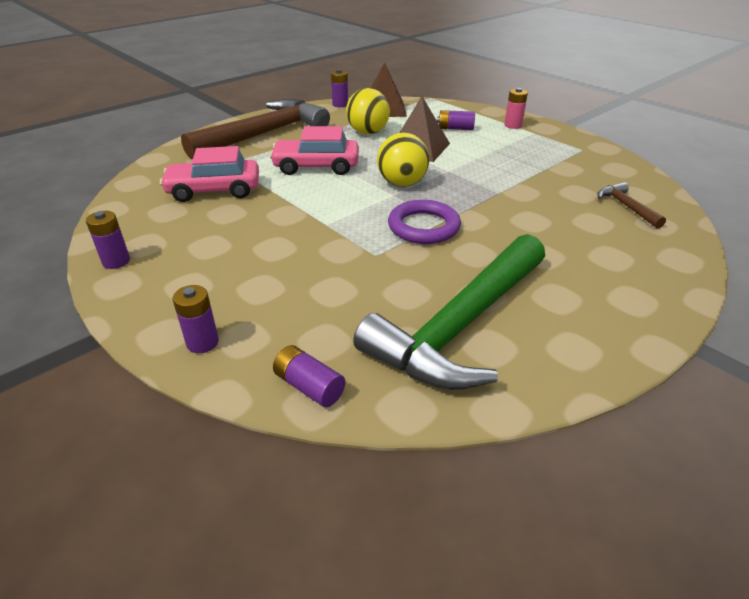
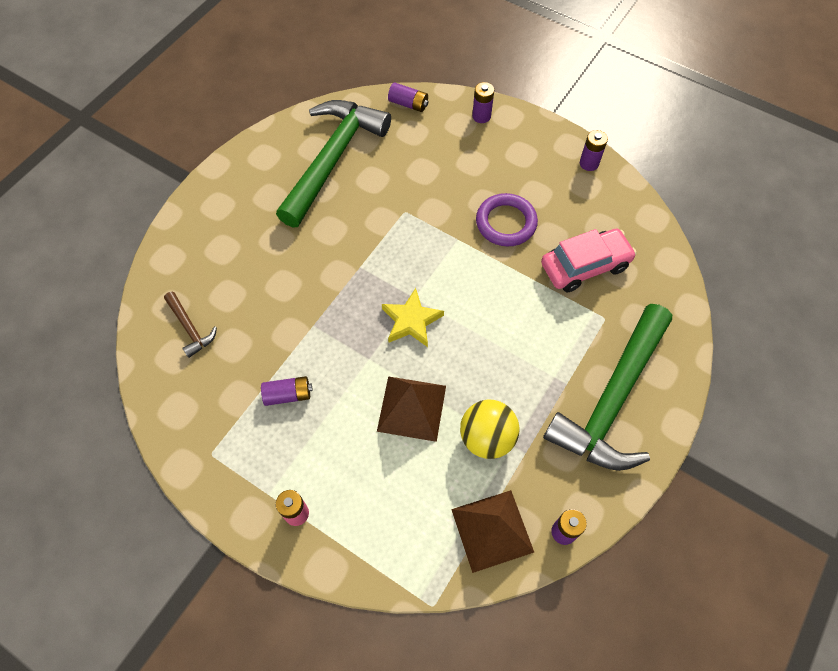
camera: 165 degrees right, 25 degrees up
brown hammer [181,99,330,159] -> green hammer [543,304,672,471]
pink car [270,126,359,175] -> none
yellow ball [377,133,429,187] -> yellow star [382,288,444,347]
purple ring [388,200,461,244] -> purple ring moved to [476,193,538,247]
purple battery [437,110,475,130] -> purple battery moved to [261,376,313,406]

